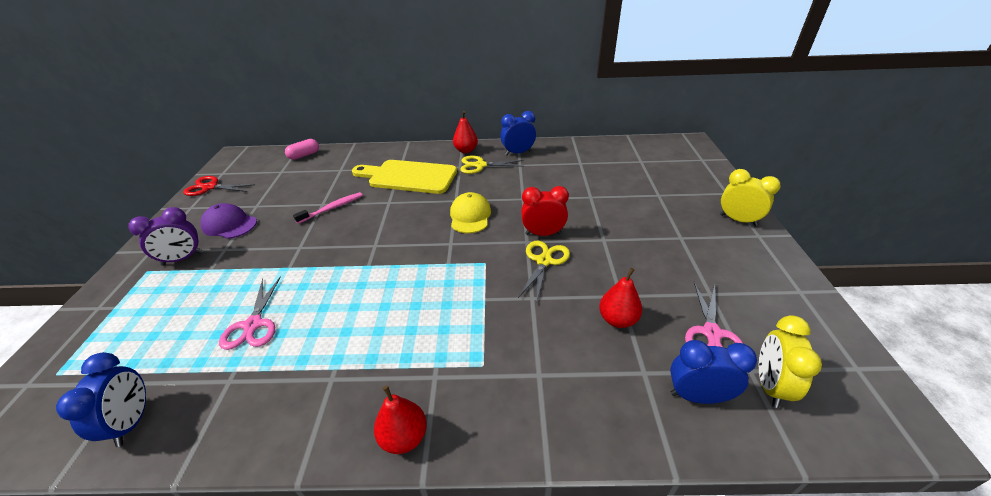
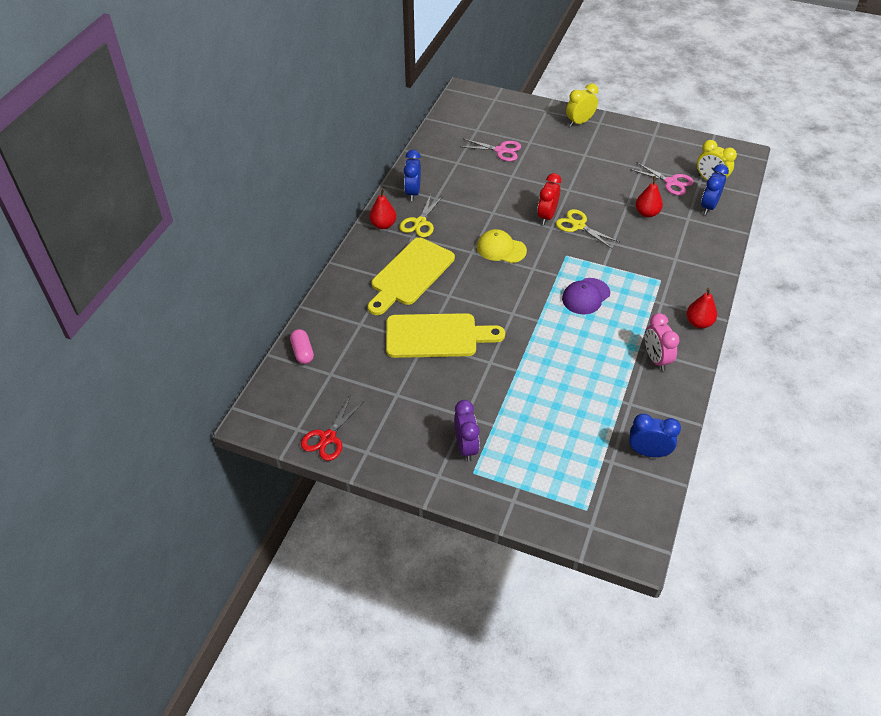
camera: 70 degrees left, 10 degrees up
purple cap [201,203,257,239] -> purple cap moved to [562,278,610,315]
pink scissors [219,276,281,350] -> pink scissors moved to [463,139,521,161]
pink toothbrush [293,192,363,224] -> yellow cutting board [386,313,505,358]
none -> pink clock [645,313,679,371]

